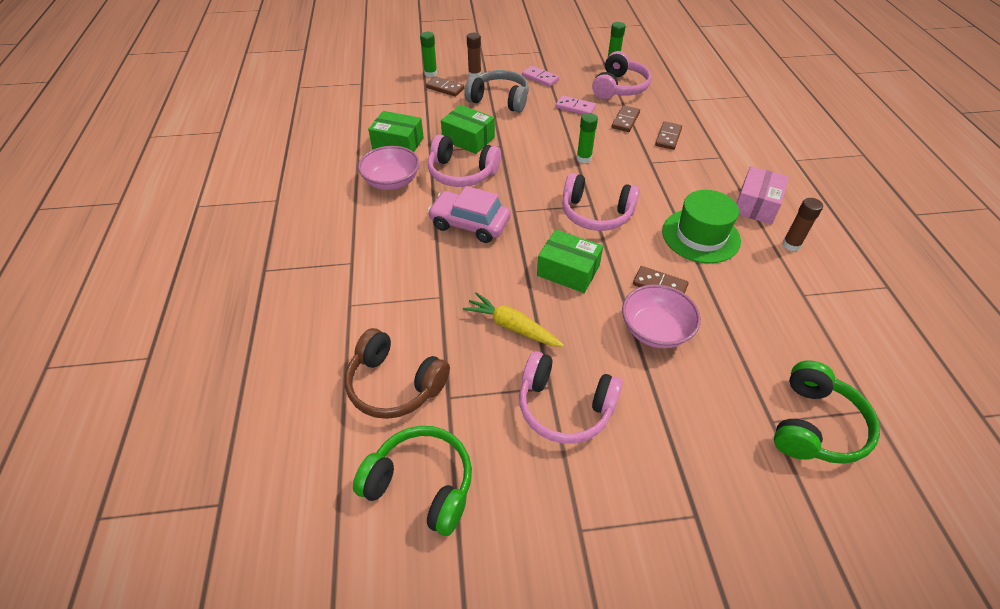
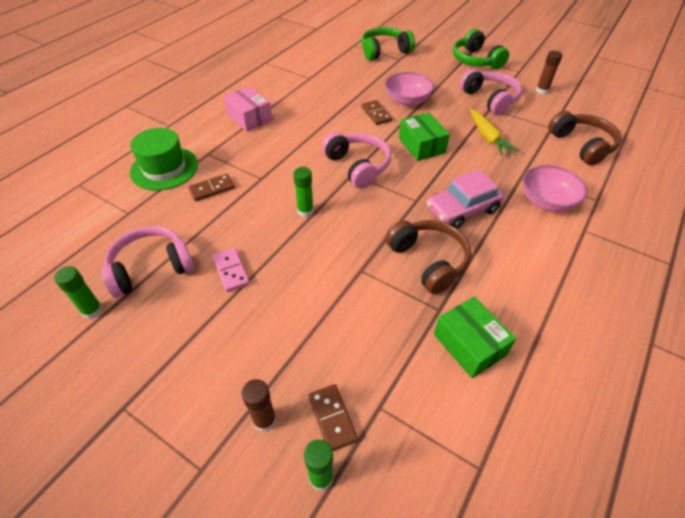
camera: 140 degrees left, 0 degrees up
green headphones [353,426,472,536] -> green headphones moved to [453,29,509,69]
pink bowl [358,146,420,190] -> pink bowl moved to [523,165,588,212]
pink headphones [428,134,501,187] -> brown headphones [385,220,471,295]
pink car [428,186,511,243] -> pink car turned 90 degrees clockwise [426,169,504,228]
green box [441,105,495,154] -> none
grey headphones [464,70,529,113] -> none
pink domino [522,66,559,87] -> none
brown domino [612,105,640,132] -> none
green hat [662,190,741,264] -> green hat moved to [130,128,198,191]
pink box [736,166,789,224] -> pink box turned 75 degrees clockwise [223,86,273,132]
brown glue stick [782,198,823,251] -> brown glue stick moved to [536,51,562,94]

